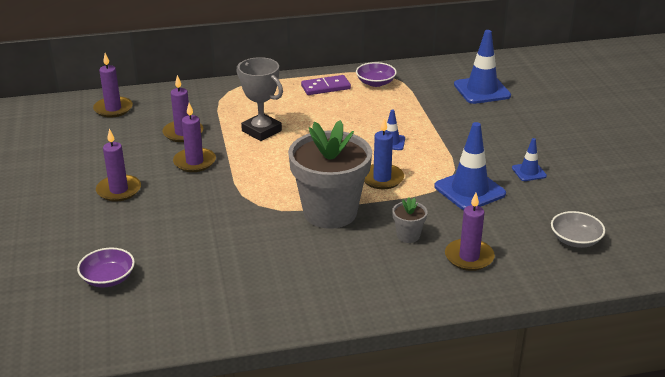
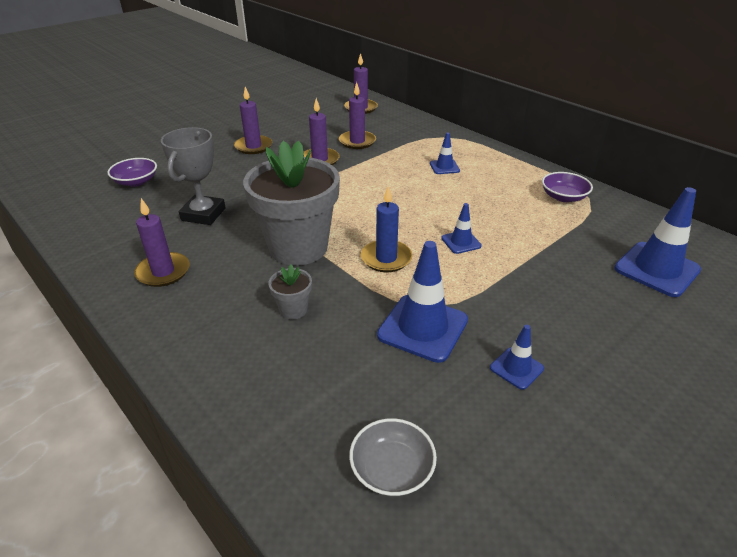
camera: 60 degrees right, 5 degrees up
grey trophy [236,57,283,141] -> grey trophy moved to [161,127,226,225]
purple domino [301,75,351,95] -> none
purple candle [445,193,495,271] -> purple candle moved to [134,198,190,287]
none -> blue traffic cone [430,133,460,174]

